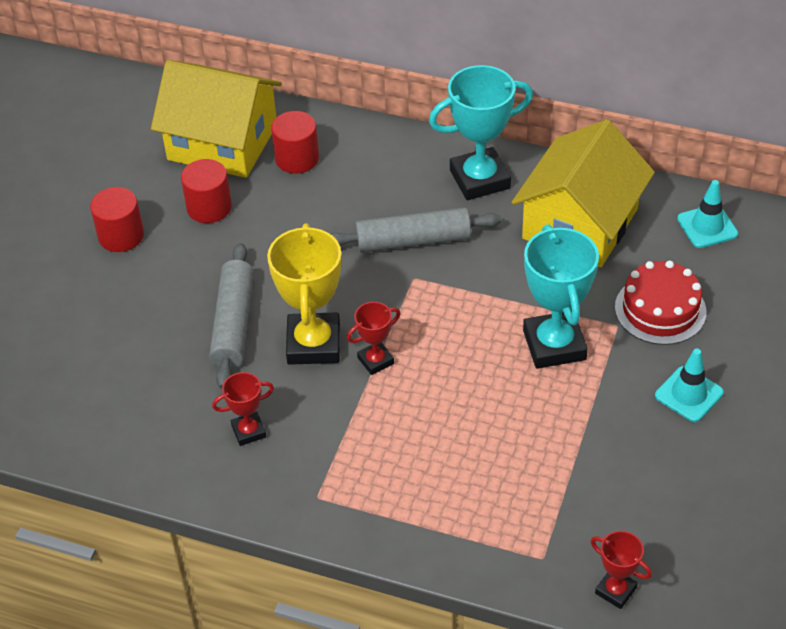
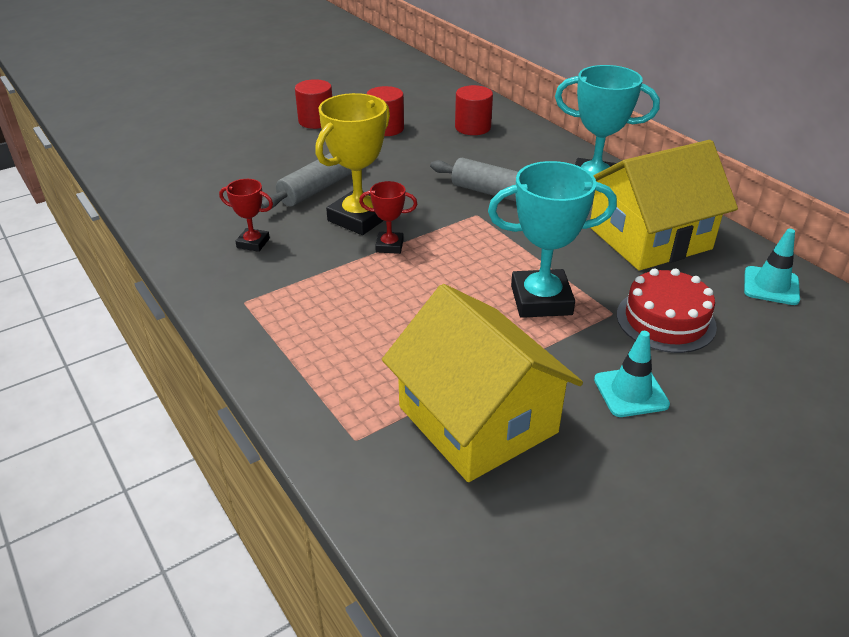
camera: 35 degrees right, 10 degrees down
yellow house [151,60,282,178] -> yellow house moved to [382,284,583,482]
turquoise trophy [523,224,599,369] -> turquoise trophy turned 60 degrees clockwise [488,161,617,318]
red trophy [590,531,652,609] -> none

